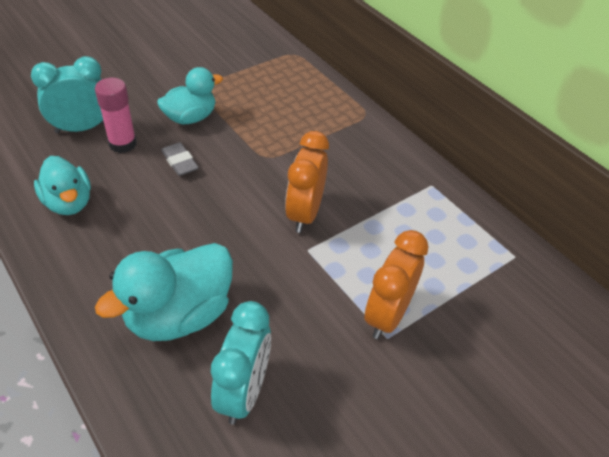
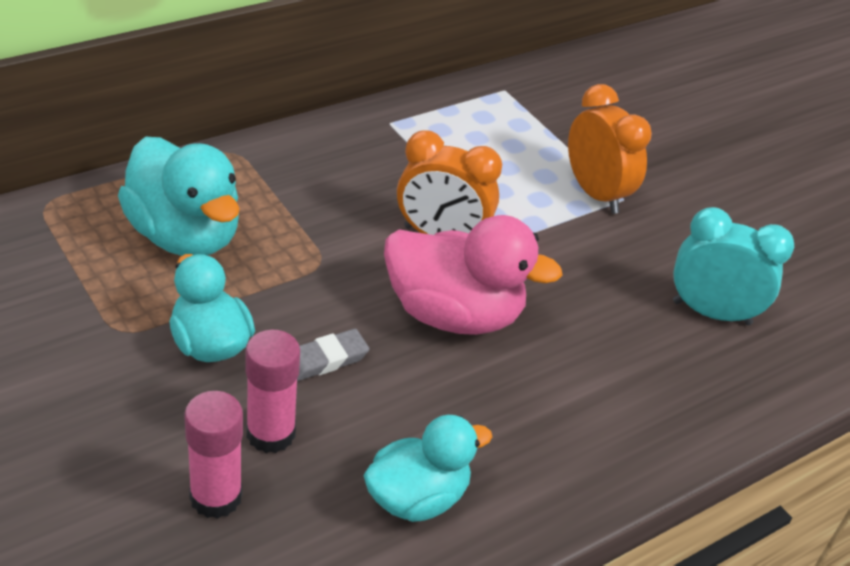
camera: 90 degrees left, 5 degrees down
turquoise clock [31,56,104,133] -> pink glue stick [184,391,243,519]
turquoise duck [95,243,233,341] -> turquoise duck moved to [118,137,240,256]
orange clock [365,230,428,339] -> orange clock turned 150 degrees counterclockwise [568,84,652,214]
none -> pink duck [384,215,563,335]

